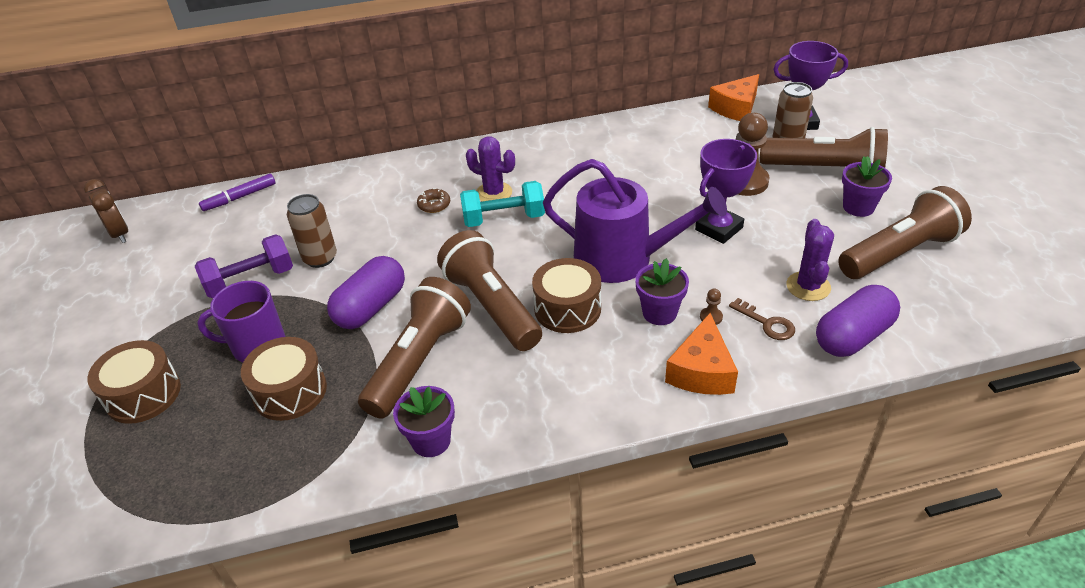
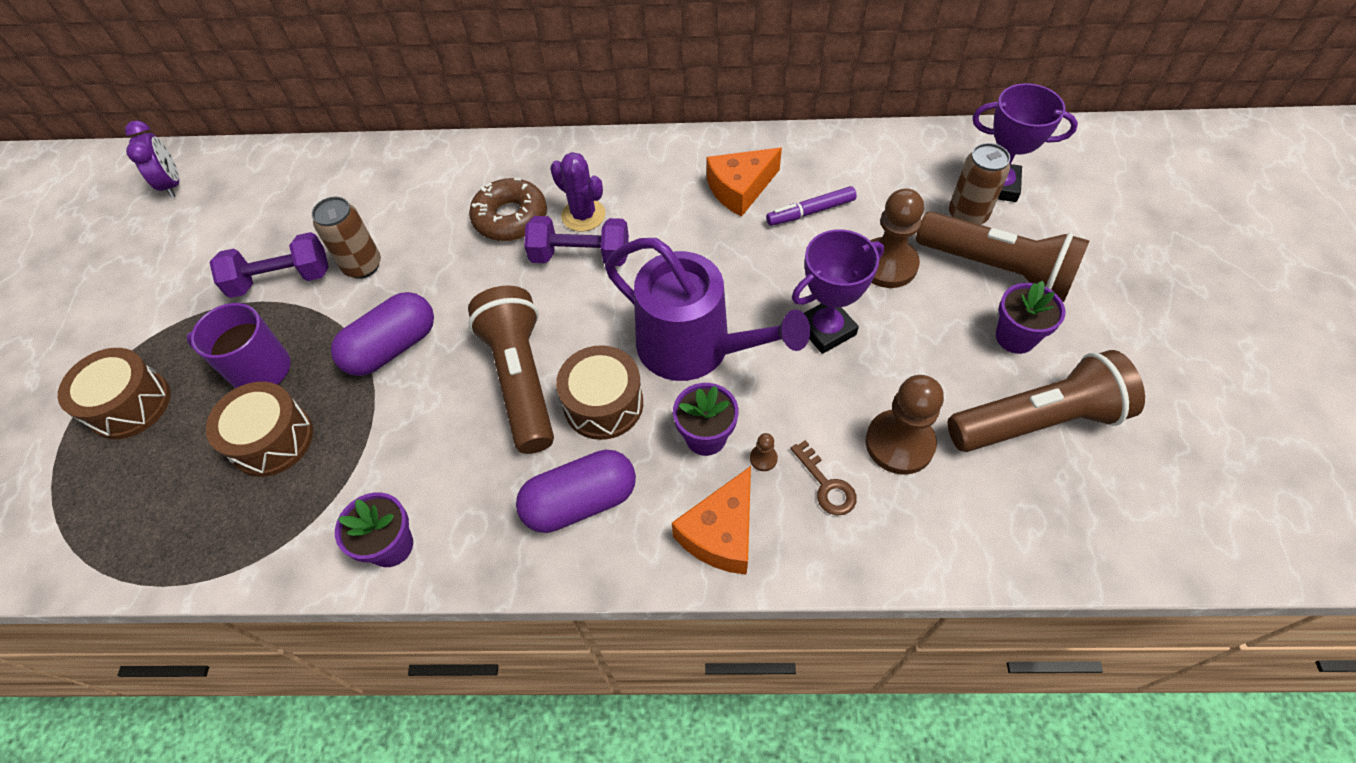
camera: 15 degrees right, 15 degrees up
brown clock [84,179,128,243] -> purple clock [125,120,179,198]
purple marker [199,174,275,211] -> purple marker moved to [766,186,857,226]
brown flashlight [358,277,471,419] -> none
brown donut [417,188,450,213] -> brown donut [469,178,547,241], size x1.91
turquoise dumbbell [460,181,545,227] -> purple dumbbell [524,216,629,266]
orange cheese [708,74,759,121] -> orange cheese moved to [707,148,782,217]
purple cactus [786,219,834,301] -> brown pawn [866,375,944,475]
purple capsule [816,285,900,357] -> purple capsule moved to [516,450,636,533]

